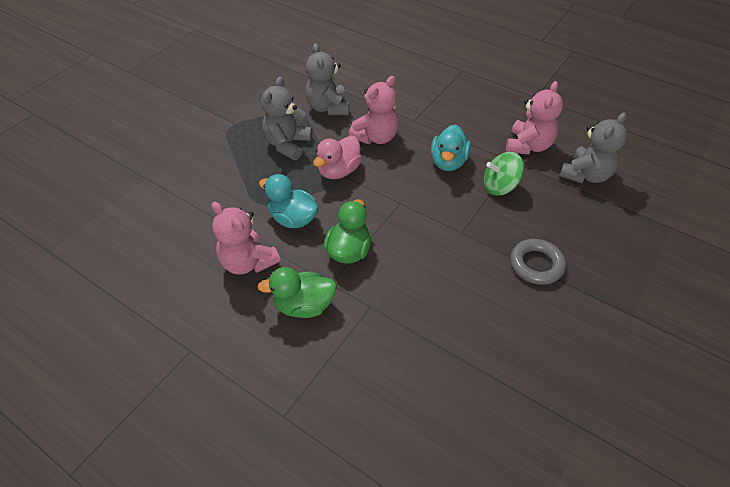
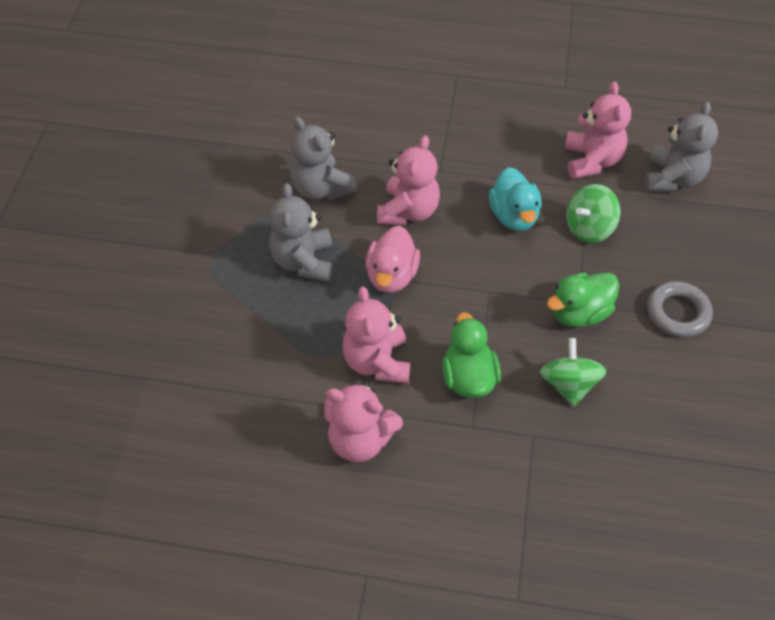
camera: 25 degrees left, 5 degrees up
green duck [257,267,337,318] -> green duck moved to [547,273,619,327]
turquoise duck [259,174,318,228] -> pink teddy bear [342,287,410,383]
none -> green spinning top [540,338,607,407]

